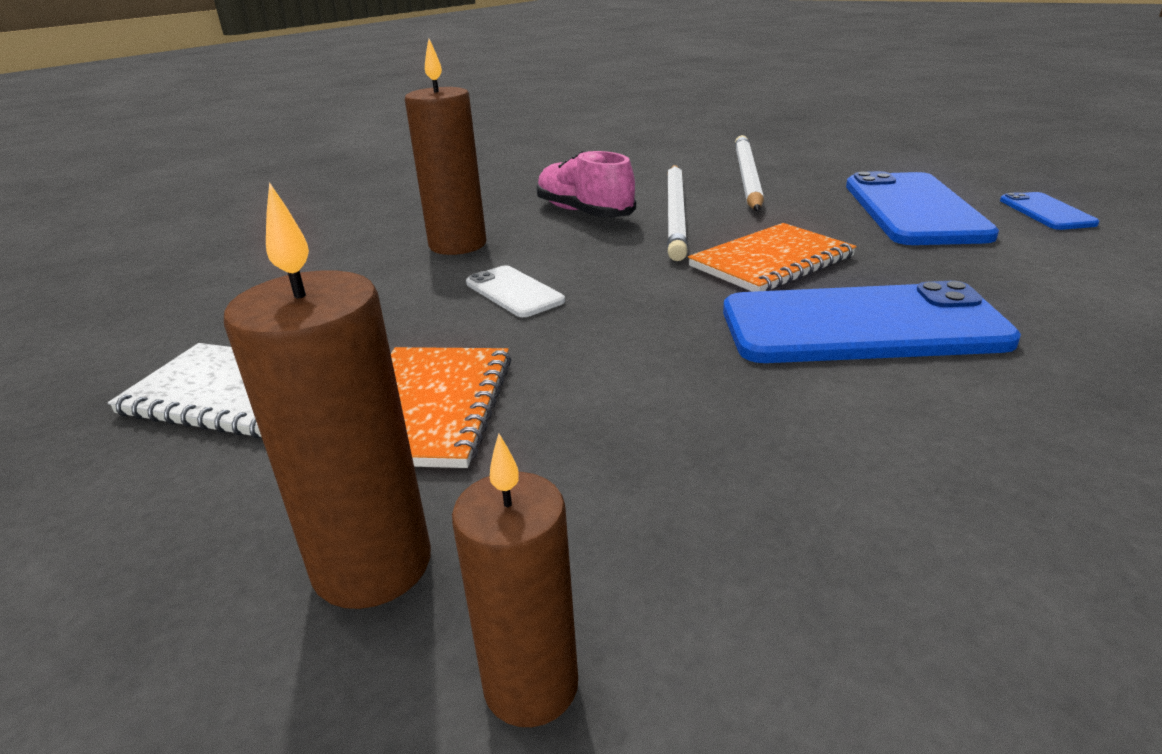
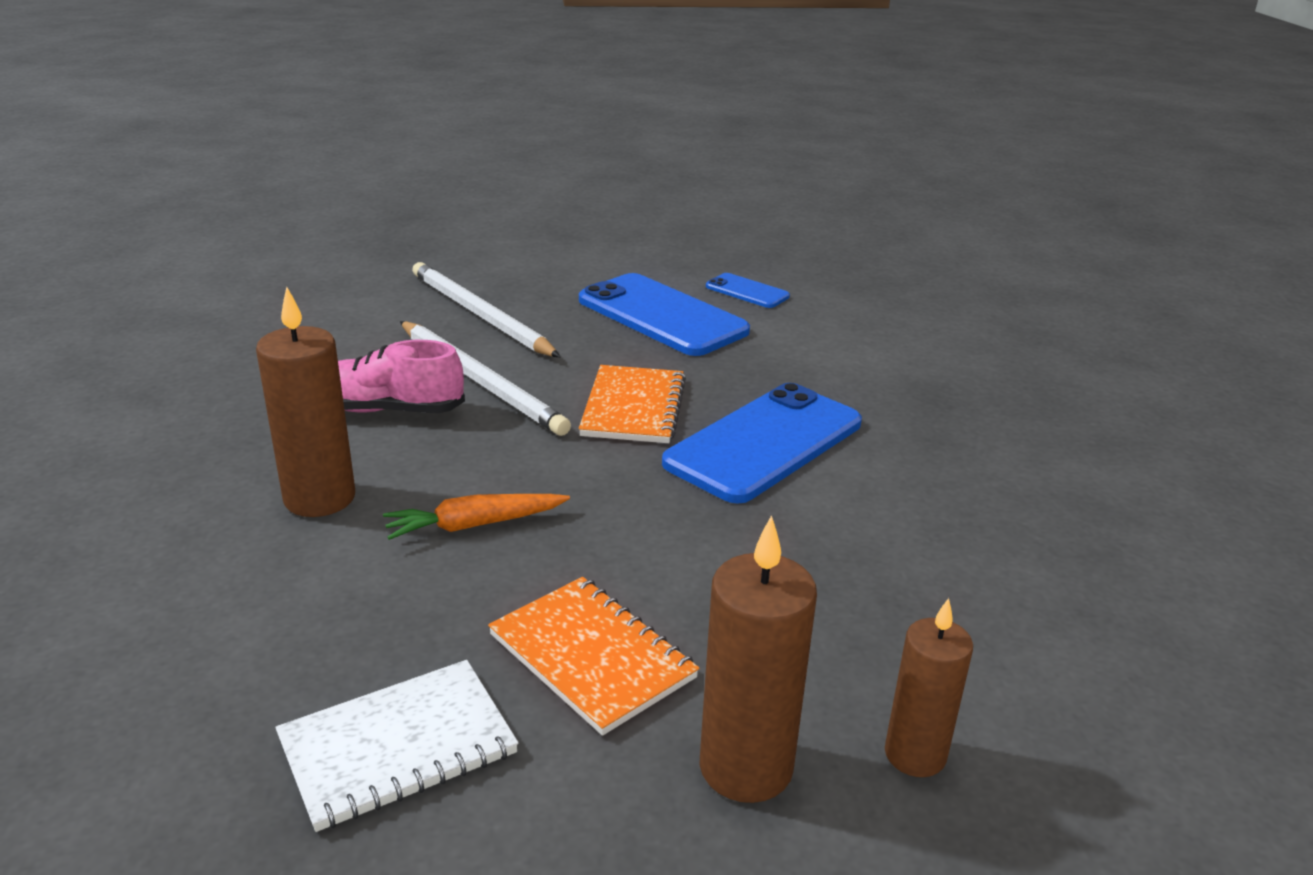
camera: 50 degrees left, 0 degrees up
white phone [466,265,565,317] -> orange carrot [383,494,570,540]

